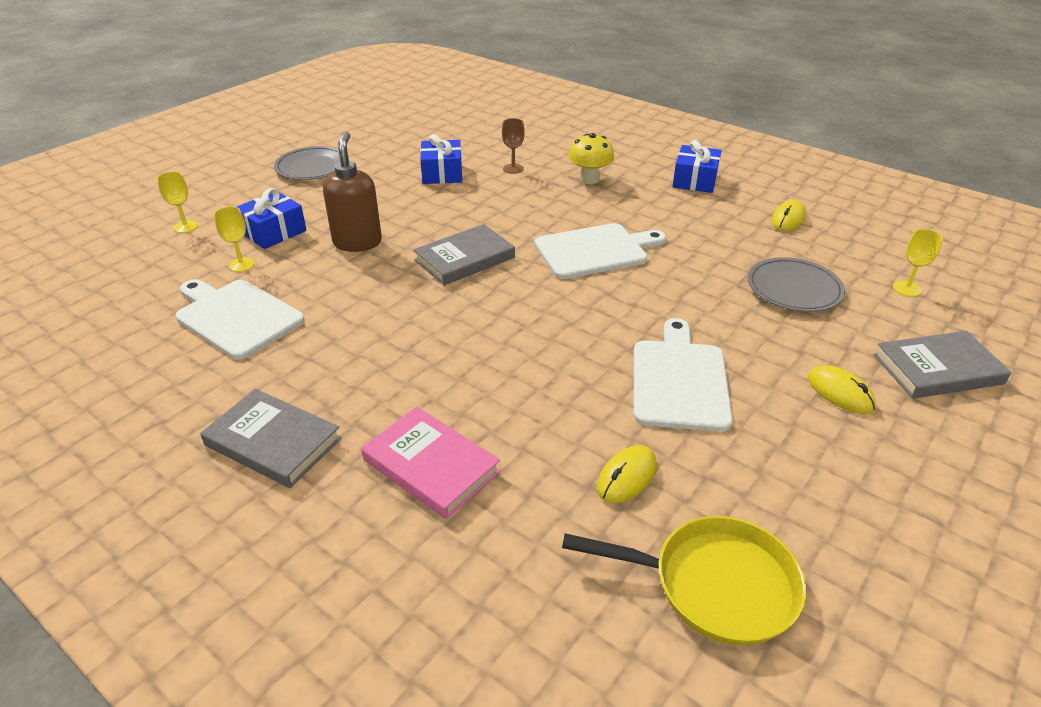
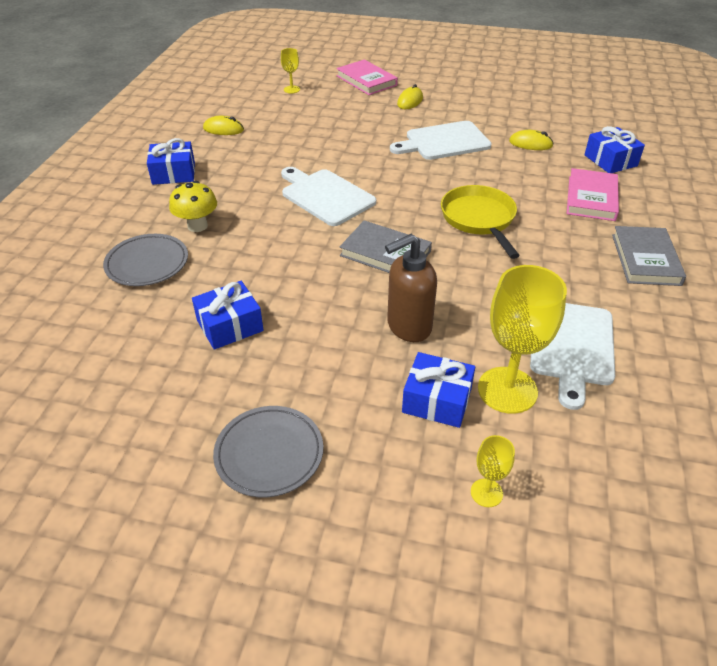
camera: 115 degrees left, 5 degrees up
yellow goblet [214,207,255,272] -> yellow goblet [478,265,567,414], size x2.10
brown goblet [502,118,525,174] -> none
yellow pan [562,516,806,646] -> yellow pan moved to [441,185,520,259]
grey plate [748,257,845,312] -> grey plate moved to [103,234,188,286]
grey book [874,331,1012,399] -> pink book [336,59,398,95]
none -> blue gift [584,126,645,173]

